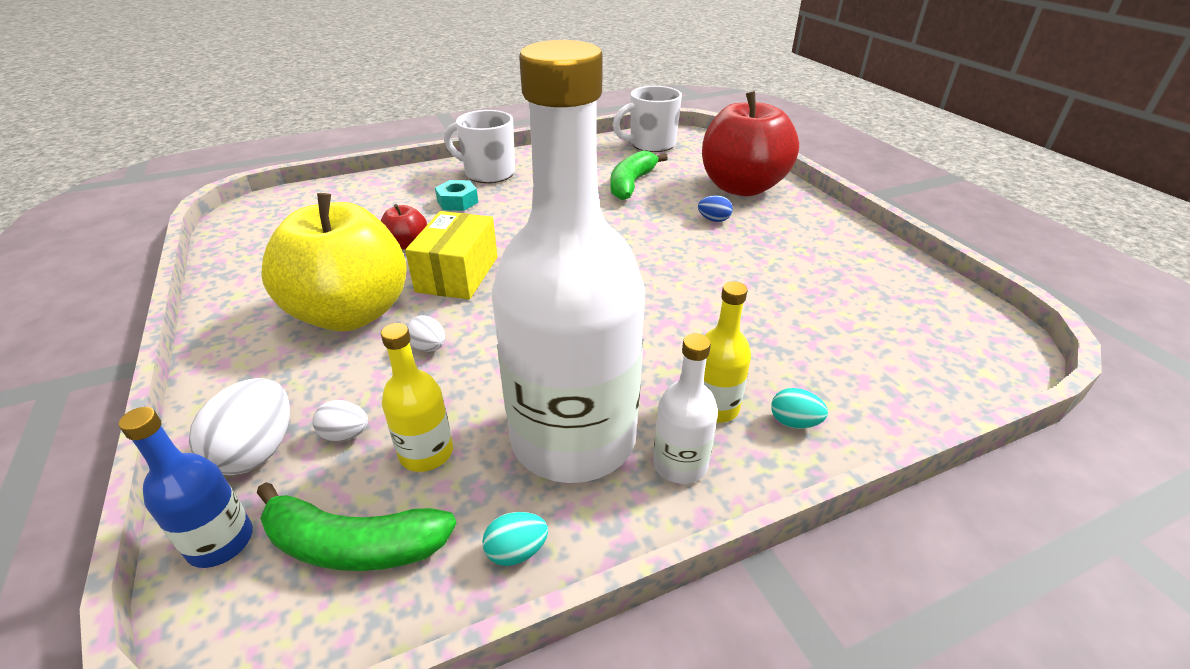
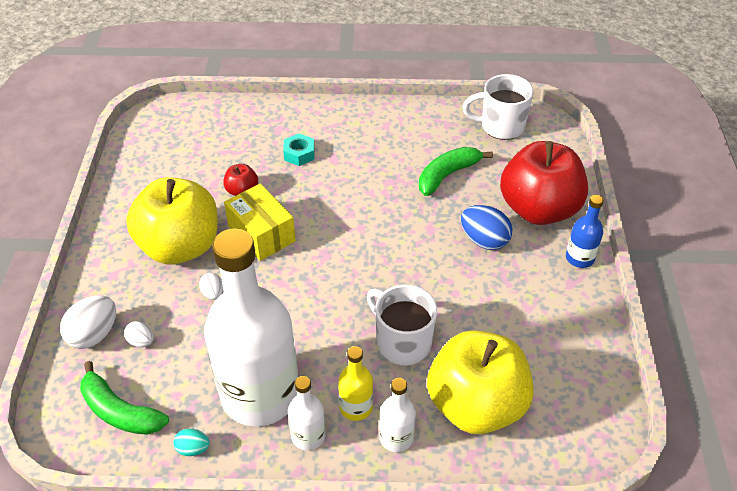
camera: 25 degrees right, 10 degrees up
blue bottle [119,407,253,568] -> blue bottle moved to [566,195,604,268]
yellow bottle [381,323,453,472] -> none
yellow box [405,211,498,299] -> yellow box turned 75 degrees counterclockwise [224,184,296,261]
white mug [444,110,515,183] -> white mug moved to [367,285,437,365]
blue egg [698,195,733,222] -> blue egg [461,205,513,250], size x1.84
turquoise egg [771,388,828,429] -> white bottle [379,378,416,452]
none -> yellow apple [427,330,534,434]

